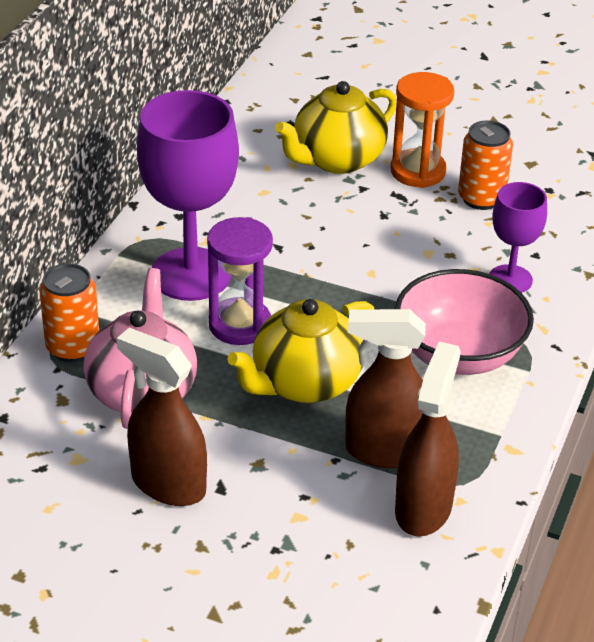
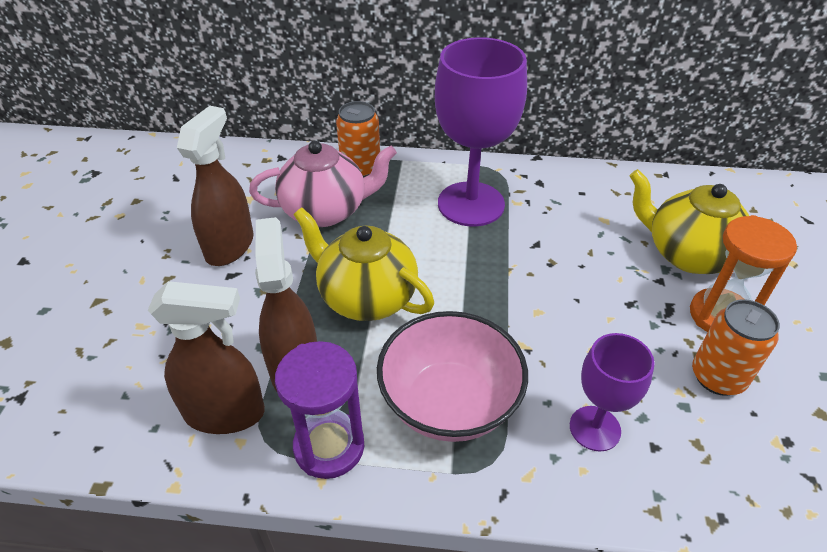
camera: 75 degrees right, 5 degrees up
purple hourglass [207,217,273,345] -> purple hourglass moved to [275,341,364,479]

